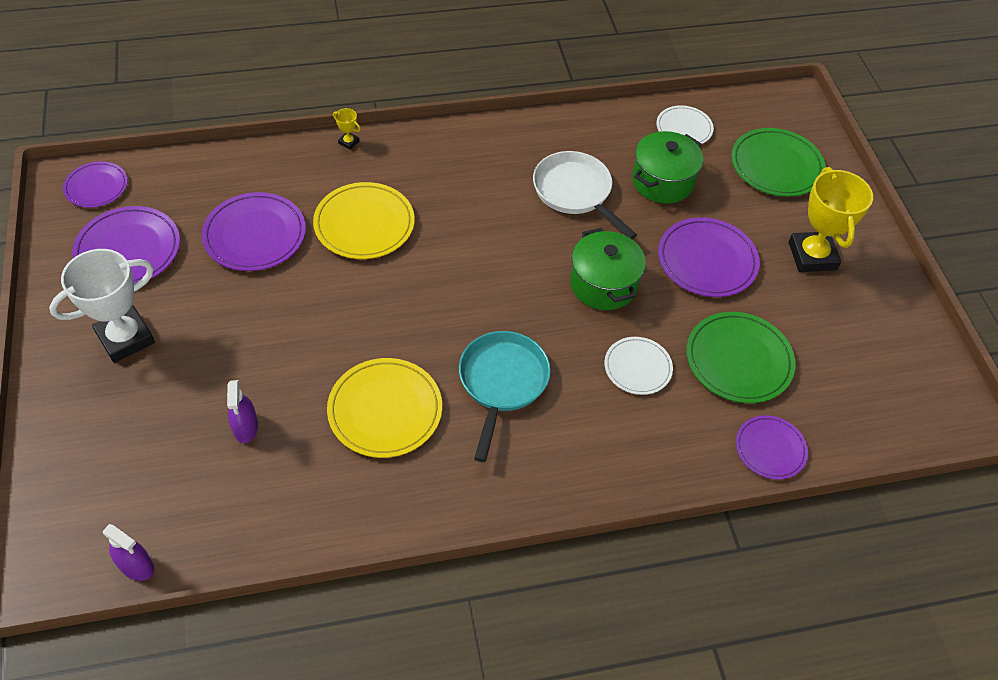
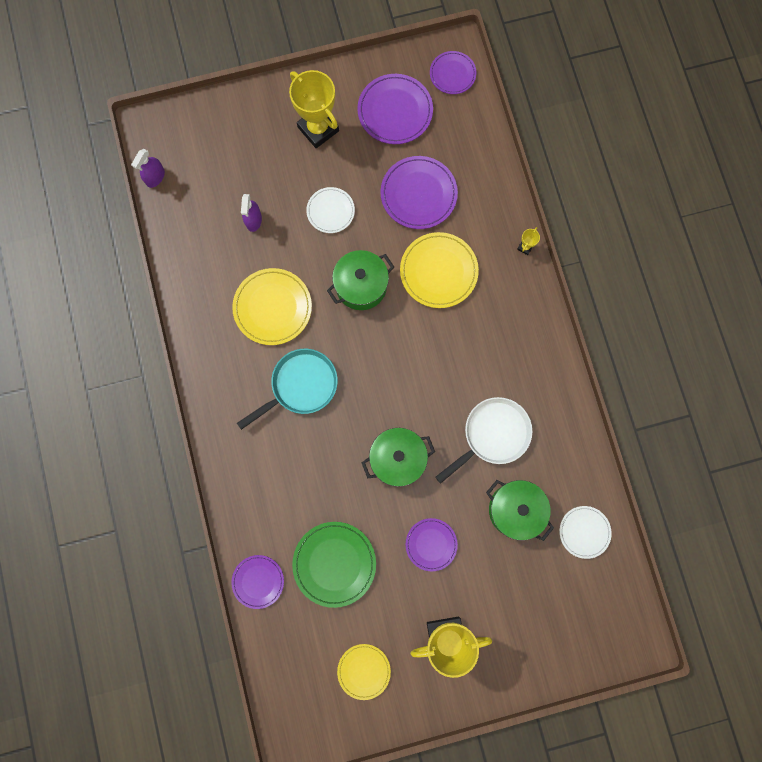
camera: 90 degrees right, 25 degrees up
white trophy [49,249,155,363] -> yellow trophy [289,70,339,148]
purple spray bottle [227,380,258,443] -> purple spray bottle turned 75 degrees counterclockwise [241,194,262,232]
turquoise pan [459,331,550,462] -> turquoise pan turned 45 degrees counterclockwise [237,349,338,430]
white plate [604,337,673,395] -> white plate moved to [306,187,355,233]
purple plate [658,217,760,297] -> purple plate [406,518,458,571], size x0.63
green plate [731,128,826,197] -> none
none -> green pot [327,250,394,310]
none -> yellow plate [337,644,391,700]

